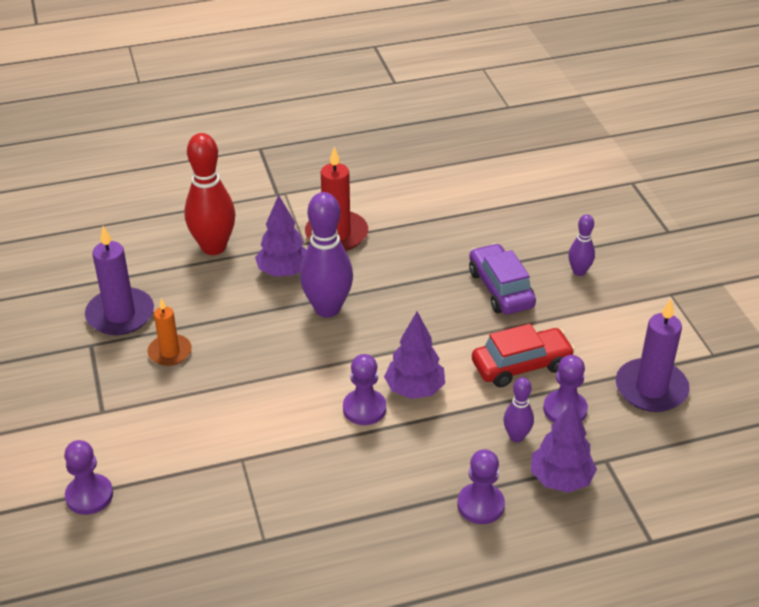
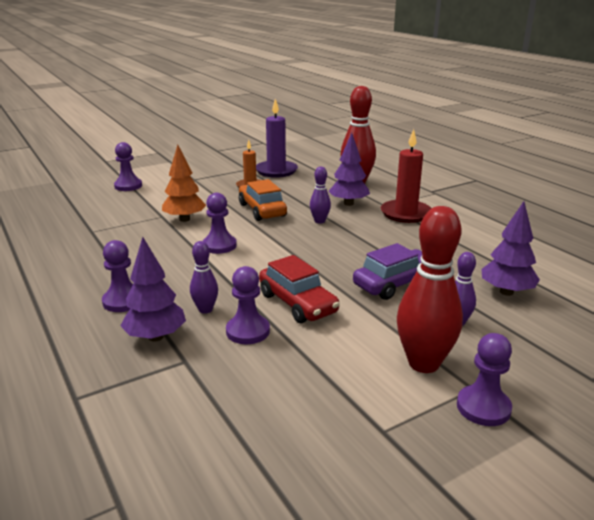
camera: 75 degrees right, 15 degrees down
purple bowling pin [300,192,353,317] -> purple bowling pin [310,167,331,224], size x0.52
purple tree [384,312,445,399] -> purple tree moved to [482,201,540,296]
purple candle [616,299,690,412] -> none
none -> orange tree [162,145,206,222]
none -> orange car [239,179,287,221]
none -> red bowling pin [397,206,463,373]
none -> purple pawn [457,333,512,426]

